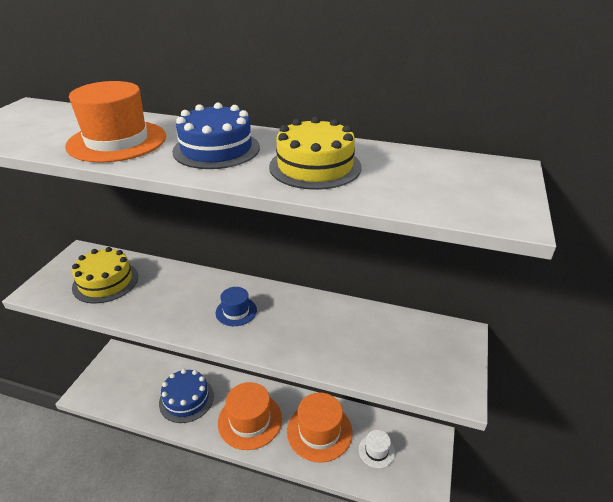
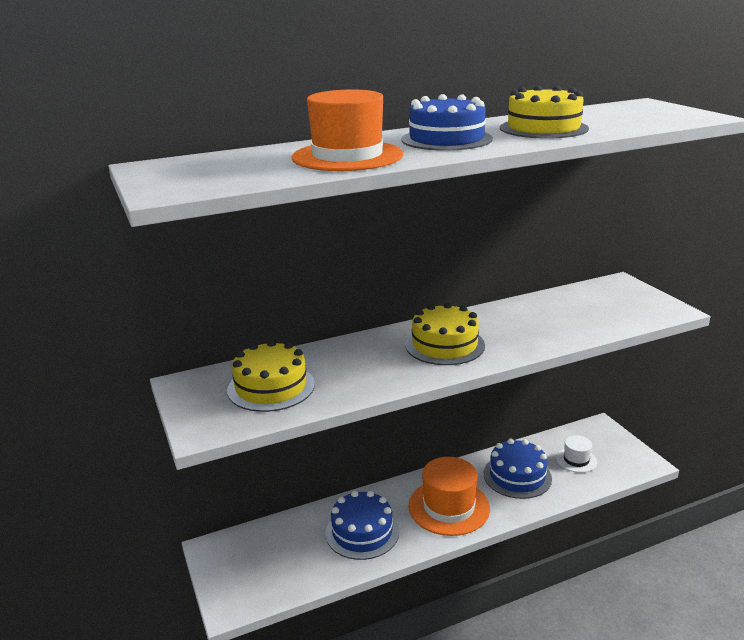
camera: 40 degrees left, 10 degrees down
blue hat [215,287,257,326] -> yellow cake [405,302,485,365]
orange hat [287,392,352,463] -> blue cake [484,439,552,499]

